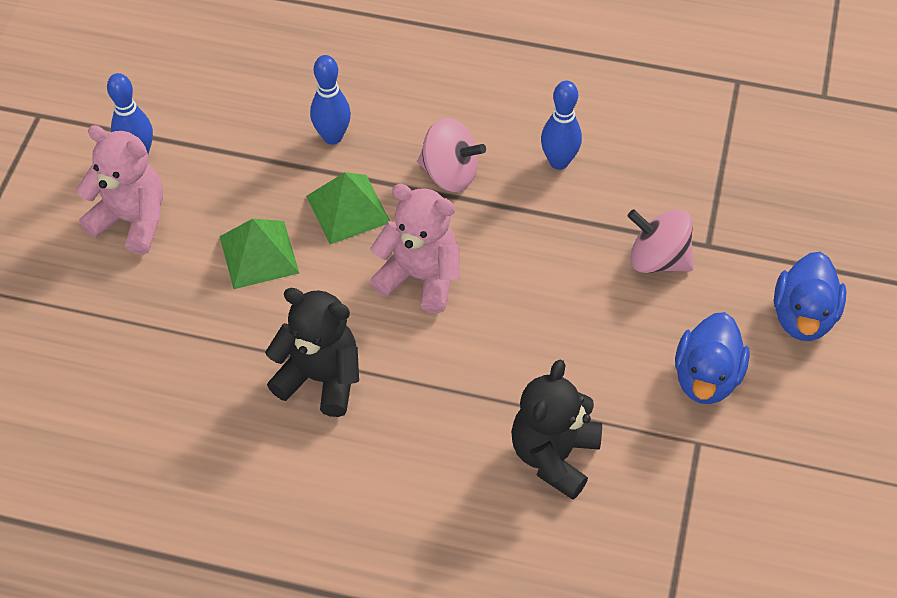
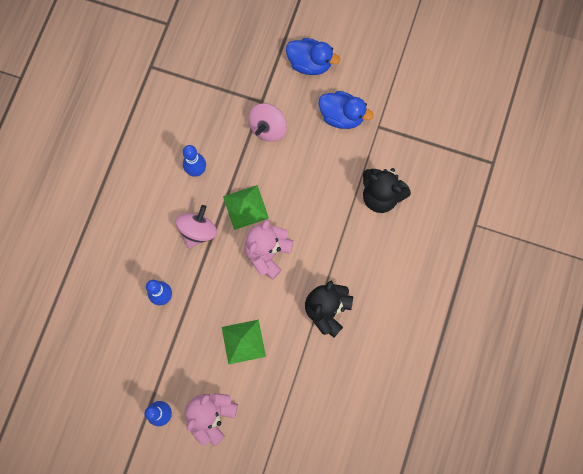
camera: 85 degrees left, 20 degrees up
green pyramid [306,172,390,244] -> green pyramid moved to [223,185,269,230]

